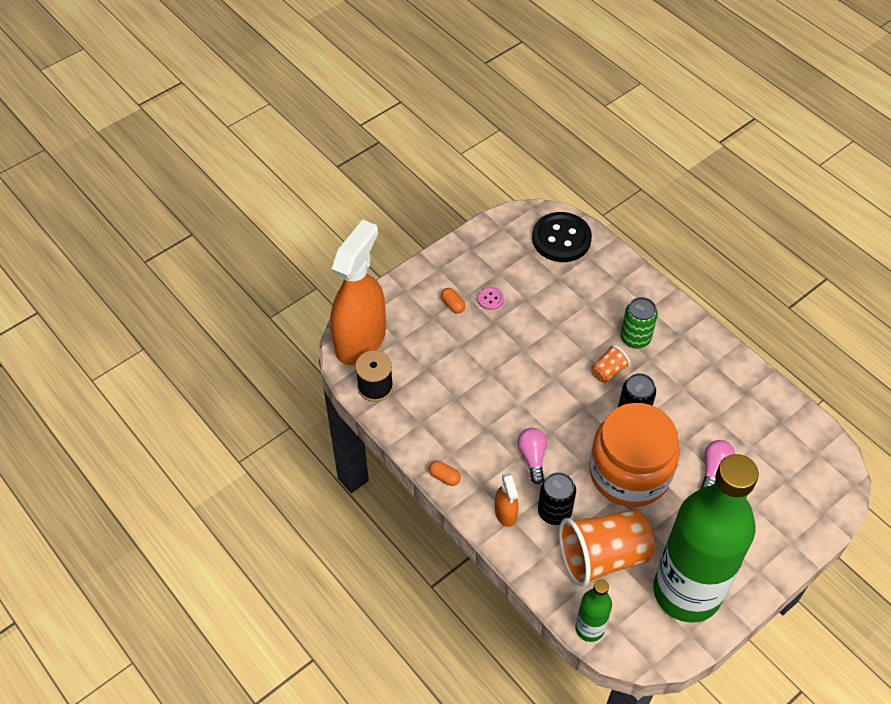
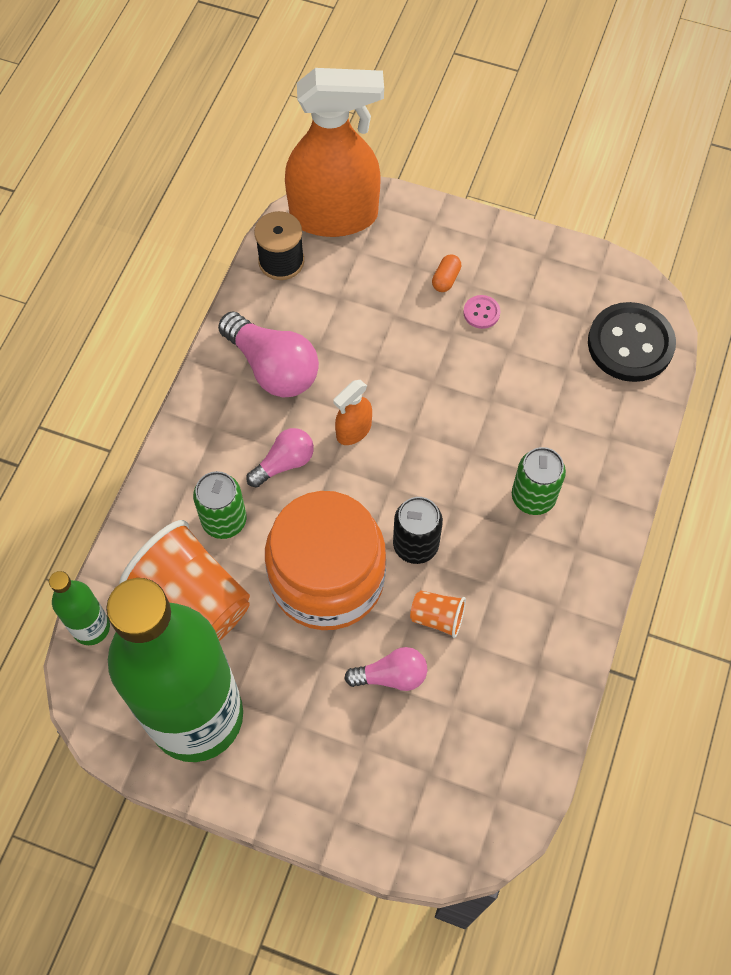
camera: 60 degrees right, 10 degrees up
orange capsule [429,461,461,486] -> none
orange spray bottle [495,473,518,527] -> orange spray bottle moved to [333,380,372,445]
black can [538,472,576,525] -> green can [193,471,247,539]
orange cup [591,345,630,383] -> orange cup moved to [410,590,466,638]
none -> pink light bulb [218,311,319,397]

